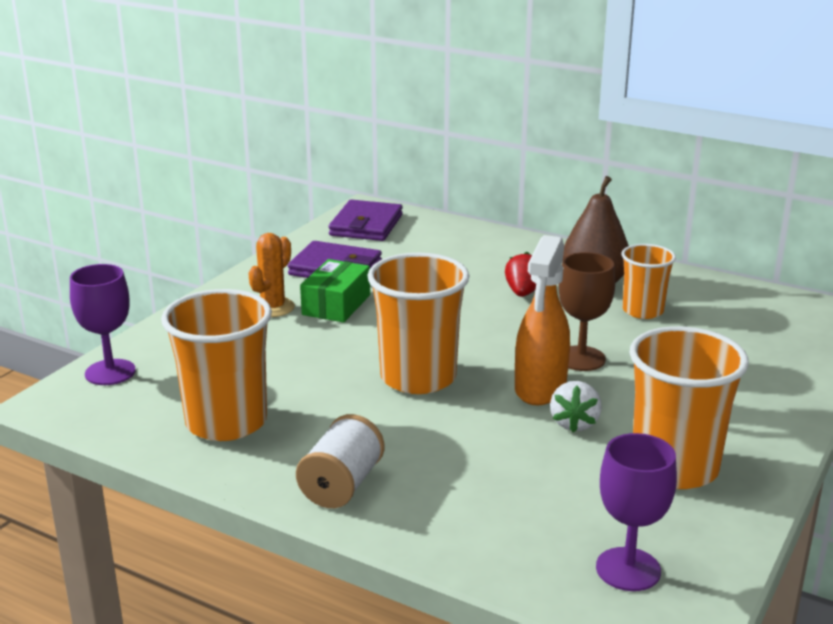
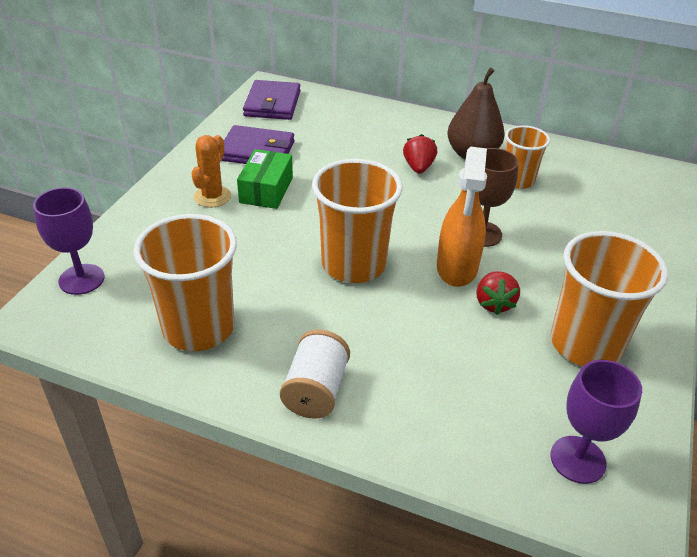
camera: 10 degrees left, 15 degrees up
white strawberry [550,381,602,433] -> red strawberry [476,271,520,315]

